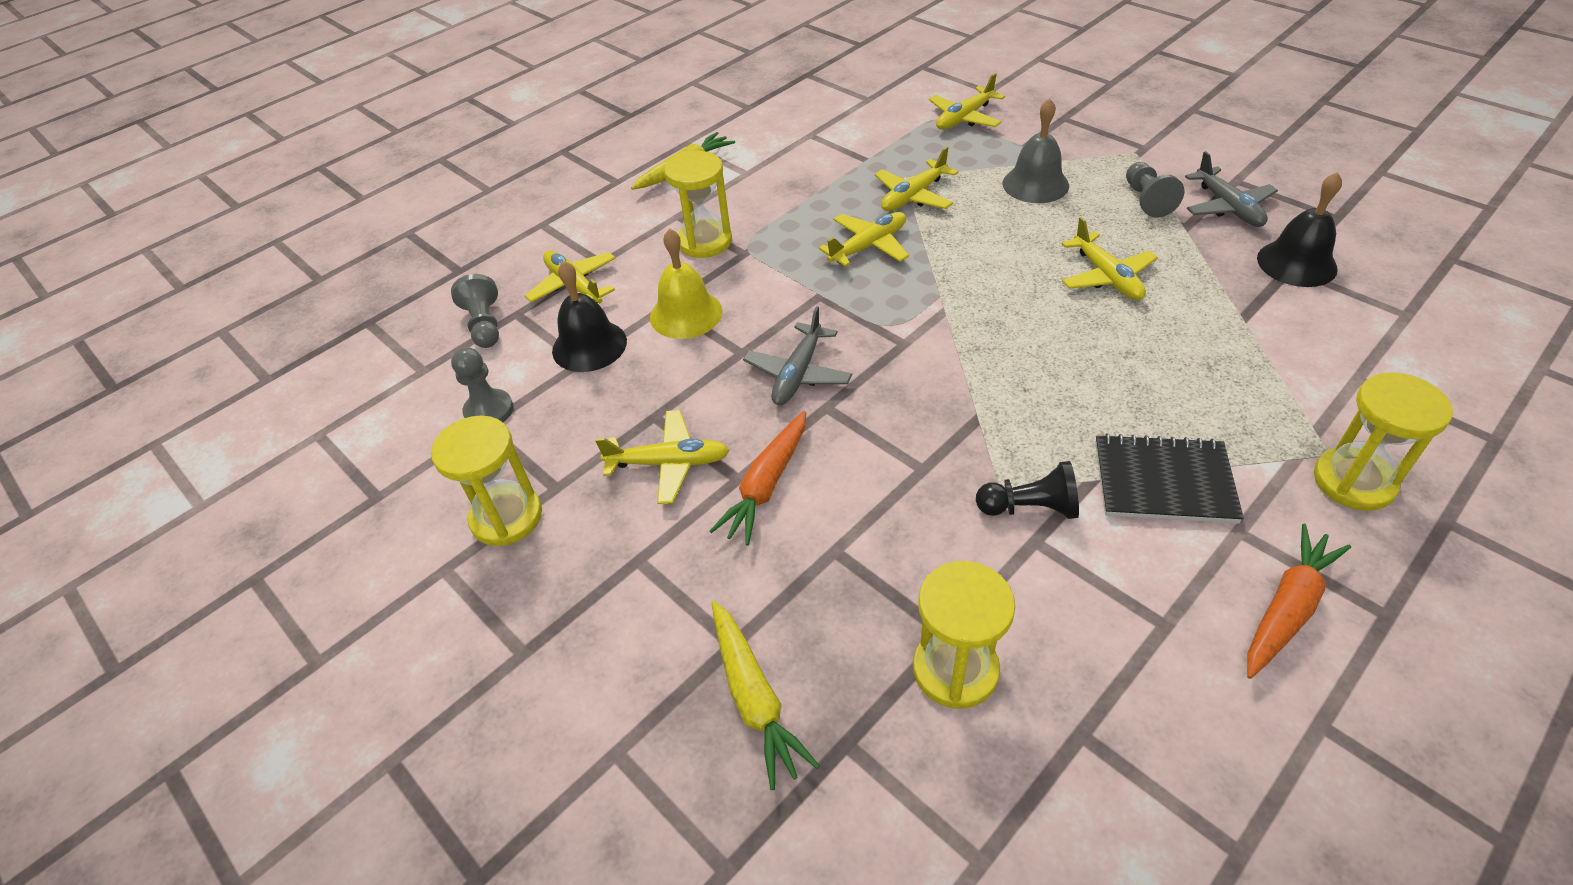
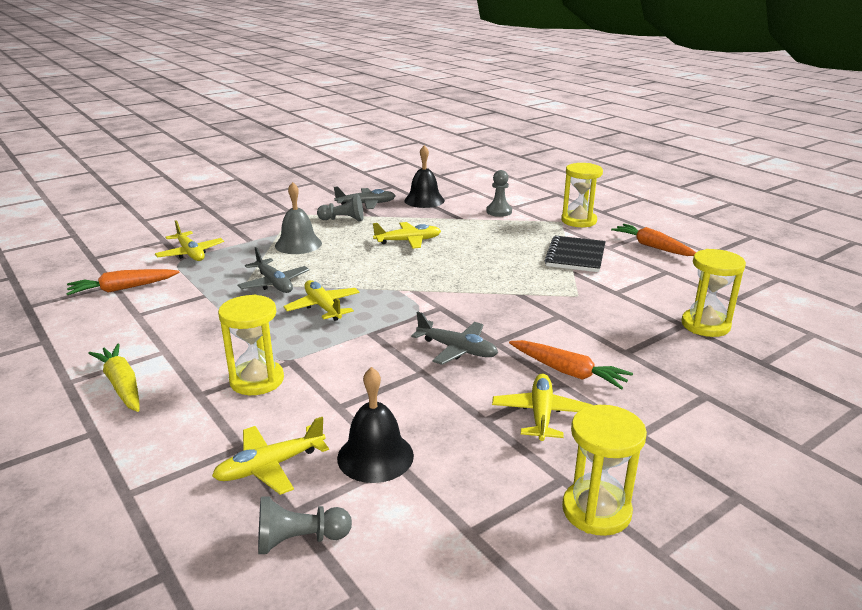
camera: 85 degrees left, 20 degrees down
grey pawn [451,347,514,422] -> grey pawn moved to [486,170,512,217]
yellow bell [650,228,723,339] -> none
yellow carrot [712,601,820,790] -> none
yellow plane [875,147,958,211] -> grey plane [237,247,309,293]
black pawn [976,461,1079,519] -> none
none -> orange carrot [66,269,180,295]

